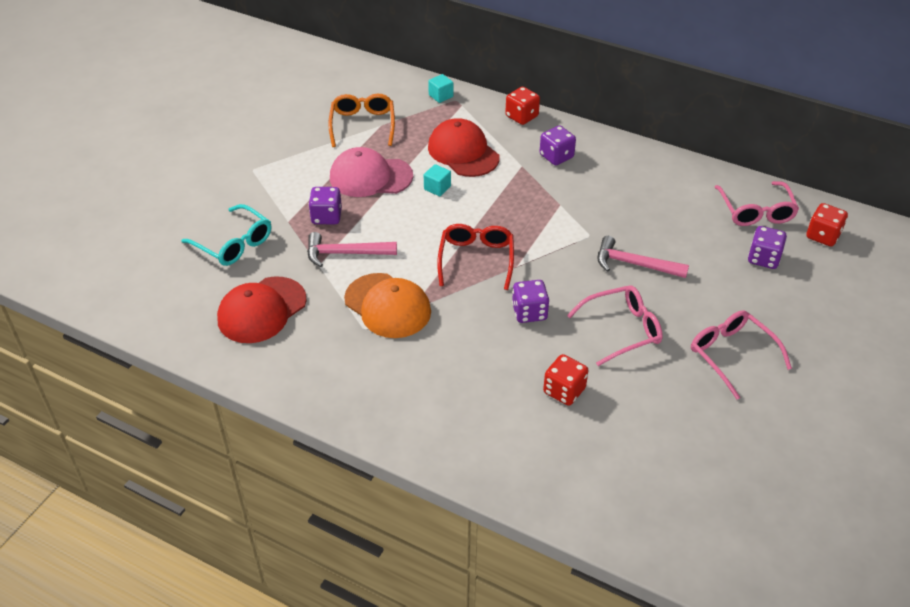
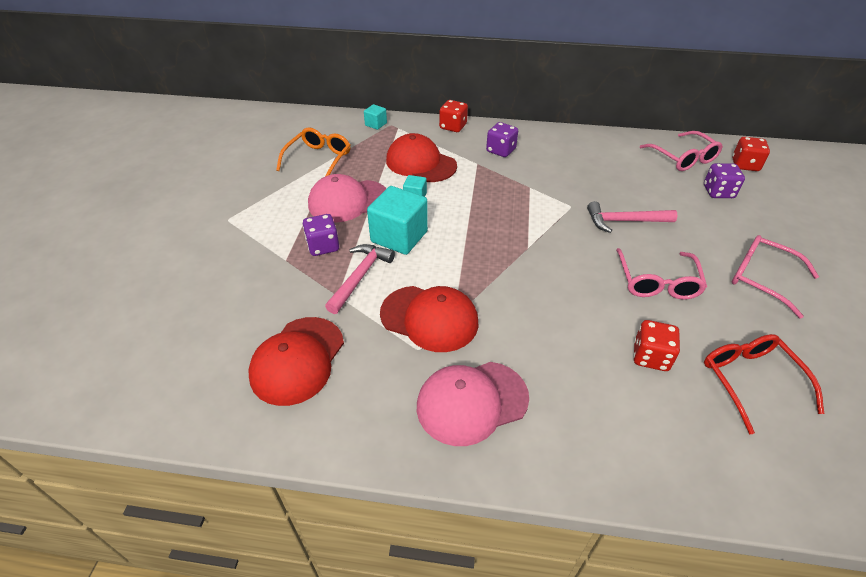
camera: 20 degrees left, 0 degrees up
turquoise glasses [182,204,271,266] -> none
pink hammer [307,232,397,267] -> pink hammer turned 135 degrees clockwise [325,244,395,314]
orange glasses [328,94,395,147] -> orange glasses turned 45 degrees clockwise [276,127,351,177]
orange cap [344,273,431,338] -> red cap [380,286,479,352]
red glasses [437,224,514,290] -> red glasses moved to [704,334,824,434]
purple dice [512,280,549,323] -> none
pink glasses [567,285,663,366] -> pink glasses turned 135 degrees clockwise [616,248,707,300]
none -> turquoise cube [367,186,428,255]
none -> pink cap [417,362,529,446]

